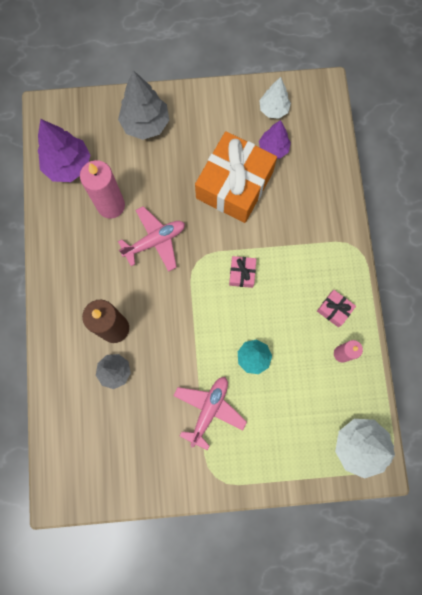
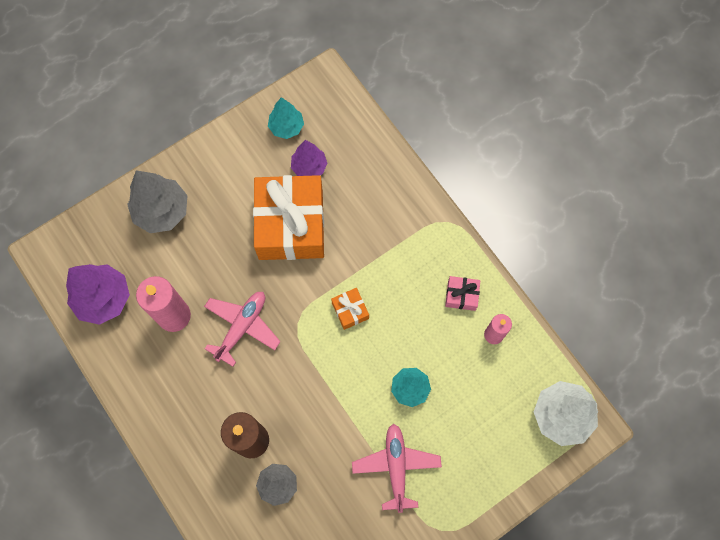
camera: 30 degrees left, 5 degrees down
pink gift [229,256,256,288] -> orange gift [331,288,369,330]
white tree [259,77,291,119] -> turquoise tree [268,97,304,139]

